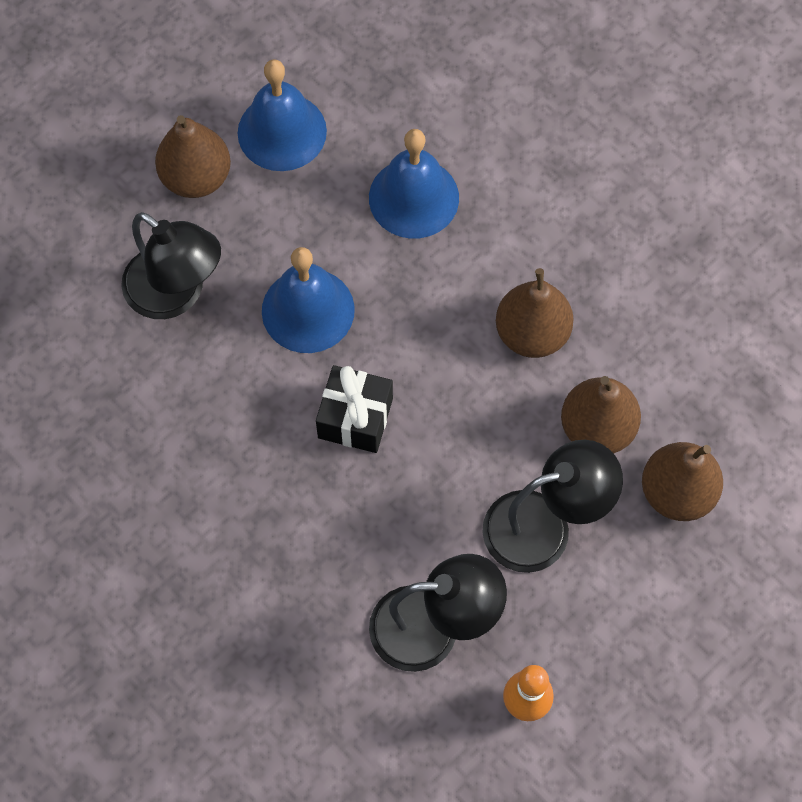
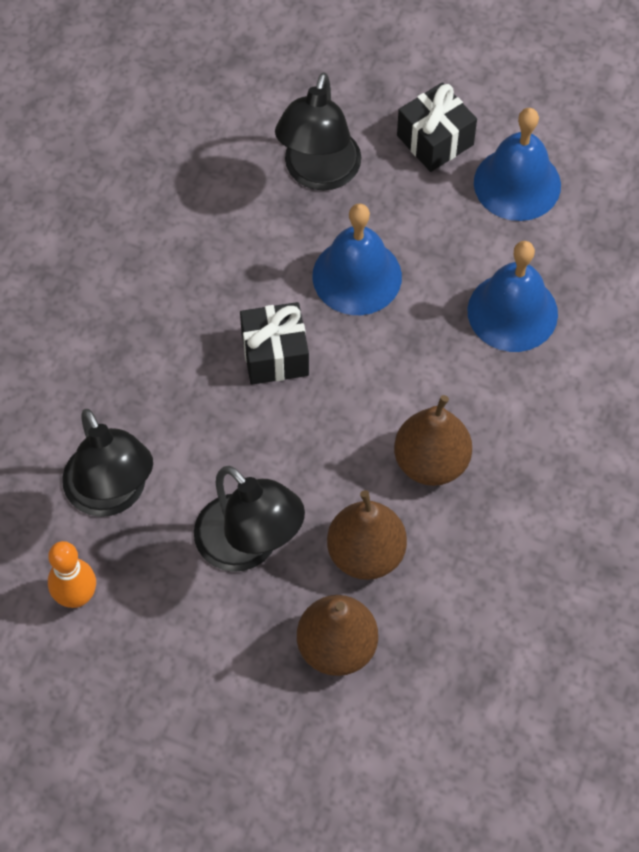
camera: 65 degrees right, 5 degrees down
brown pear [155,115,231,198] -> black gift [397,82,477,172]

